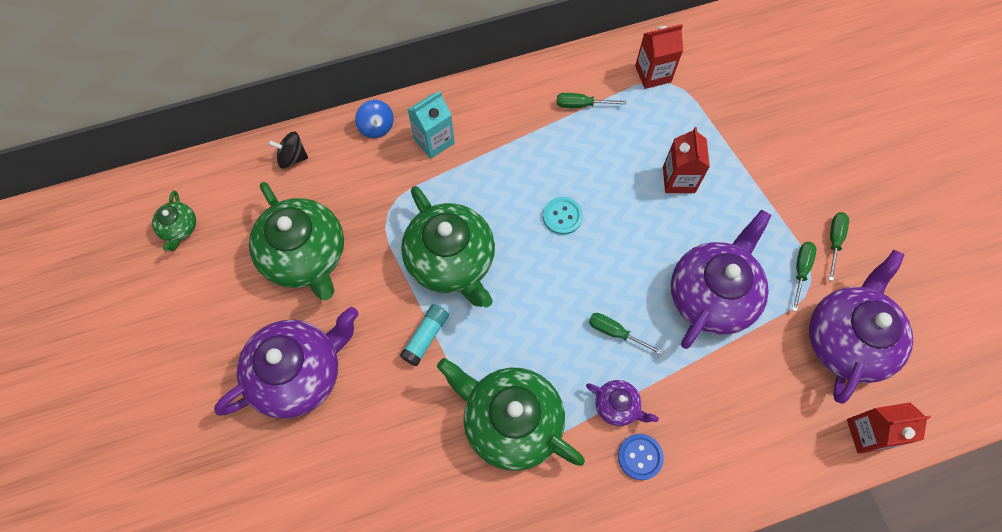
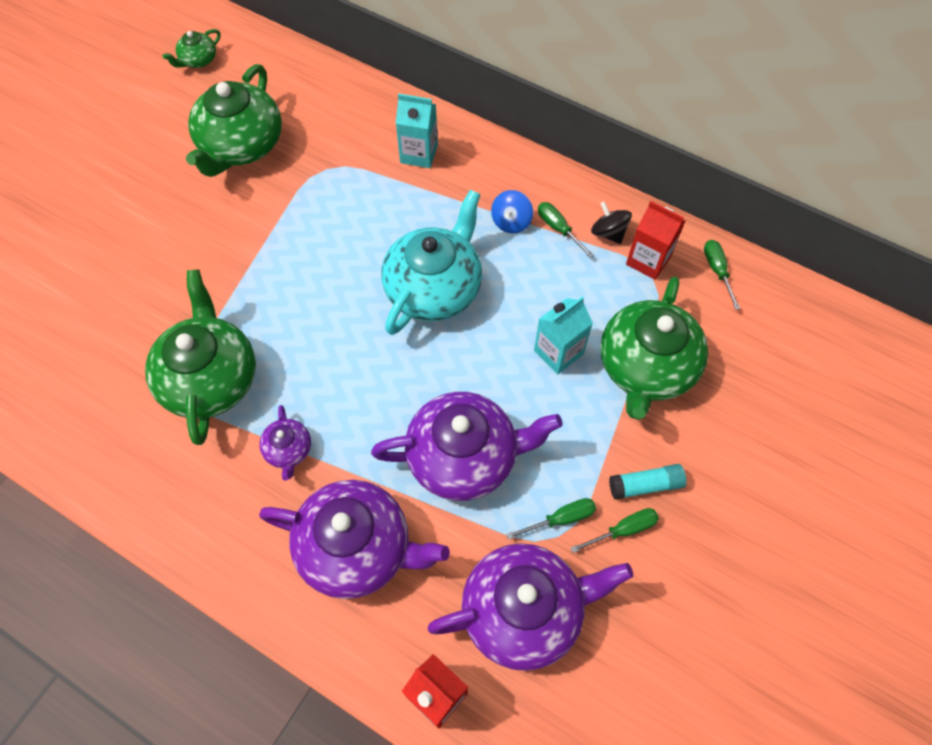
camera: 50 degrees right, 5 degrees down
purple teapot [214,307,359,419] -> purple teapot moved to [259,480,450,599]
black spinning top [268,132,308,169] -> black spinning top moved to [591,201,632,244]
blue spinning top [355,100,394,138] -> blue spinning top moved to [491,190,533,233]
turquoise glue stick [400,304,449,366] -> turquoise glue stick moved to [609,464,686,500]
green teapot [401,186,495,307] -> green teapot moved to [600,276,708,420]
turquoise button [543,197,583,235] -> turquoise teapot [381,189,482,335]
green screwdriver [589,313,663,355] -> green screwdriver moved to [704,240,741,310]
blue button [618,434,664,480] -> none
red carton [663,127,710,193] -> turquoise carton [534,296,593,374]

